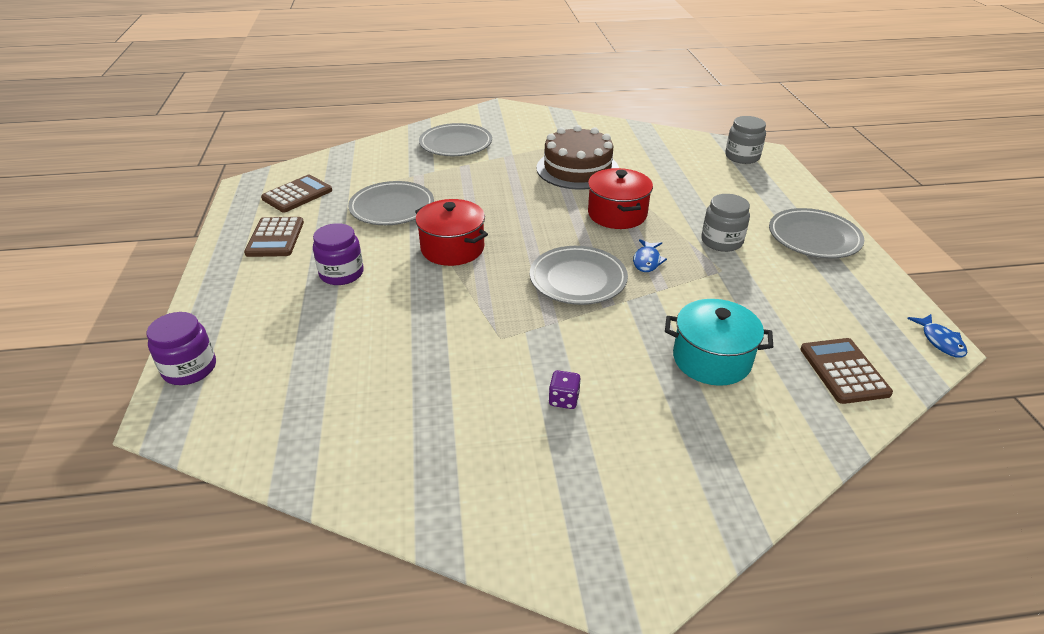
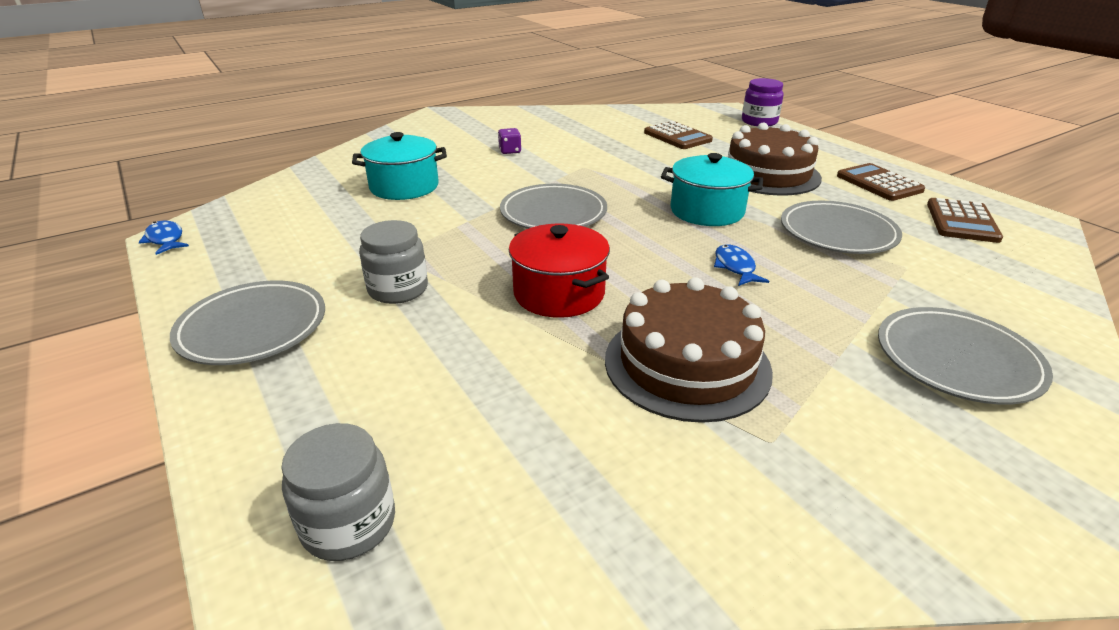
camera: 155 degrees right, 5 degrees down
purple jar [313,223,364,285] -> brown cake [728,123,822,196]
red pot [415,199,488,266] -> turquoise pot [661,153,763,226]
blue fish [633,239,667,272] -> blue fish moved to [714,244,769,286]
brown calculator [800,338,893,404] -> brown calculator moved to [644,121,713,149]

